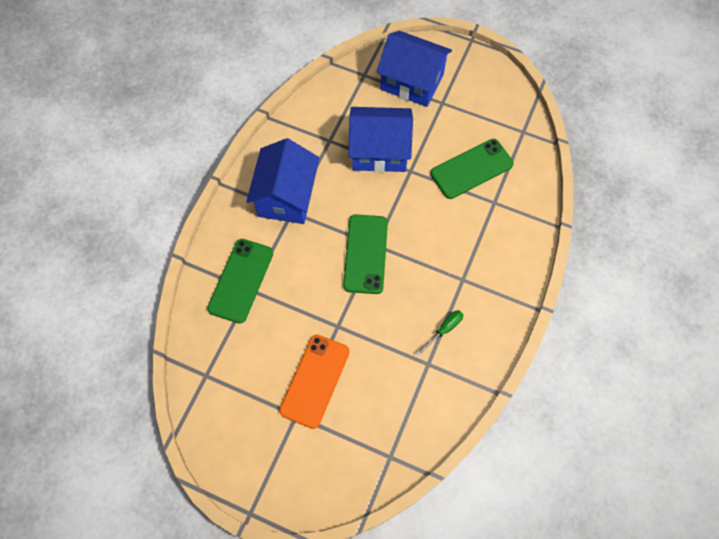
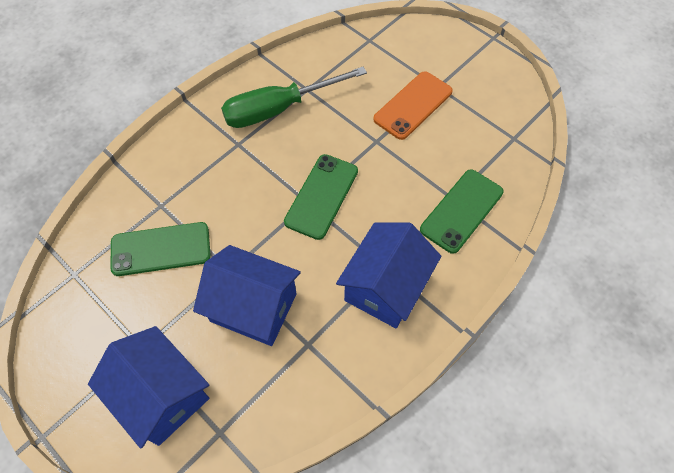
camera: 160 degrees left, 5 degrees down
green screwdriver [416,310,463,356] -> green screwdriver [221,67,367,128], size x2.46

